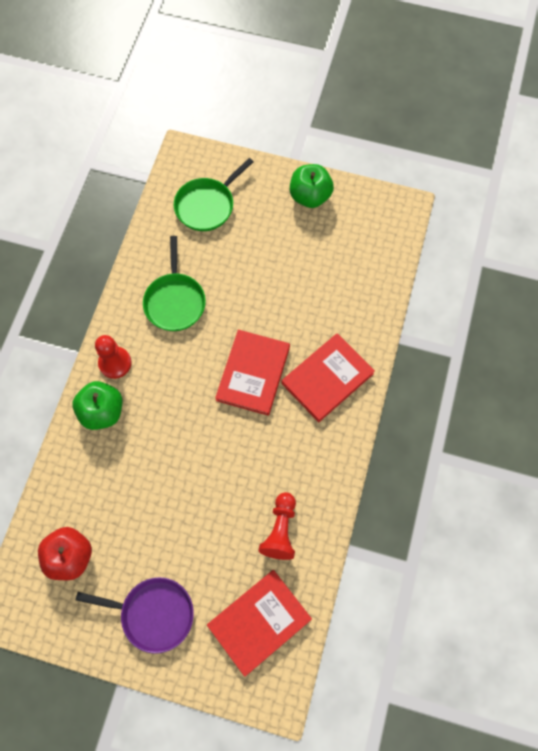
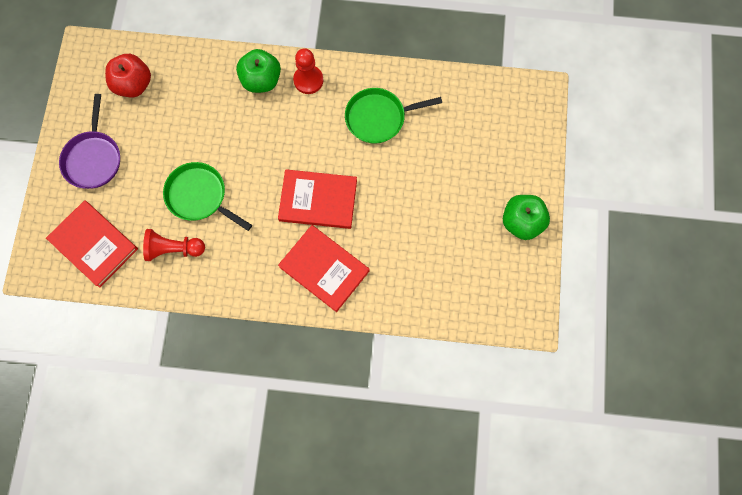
camera: 80 degrees right, 5 degrees up
green pan [174,158,254,231] -> green pan moved to [163,162,252,231]

